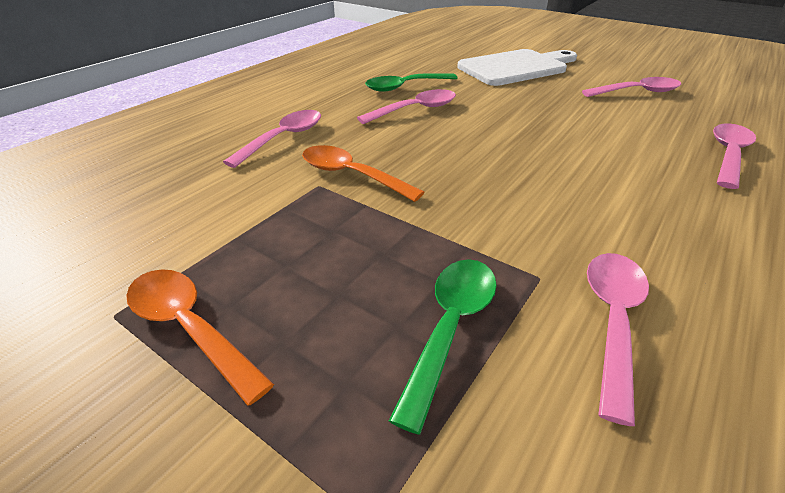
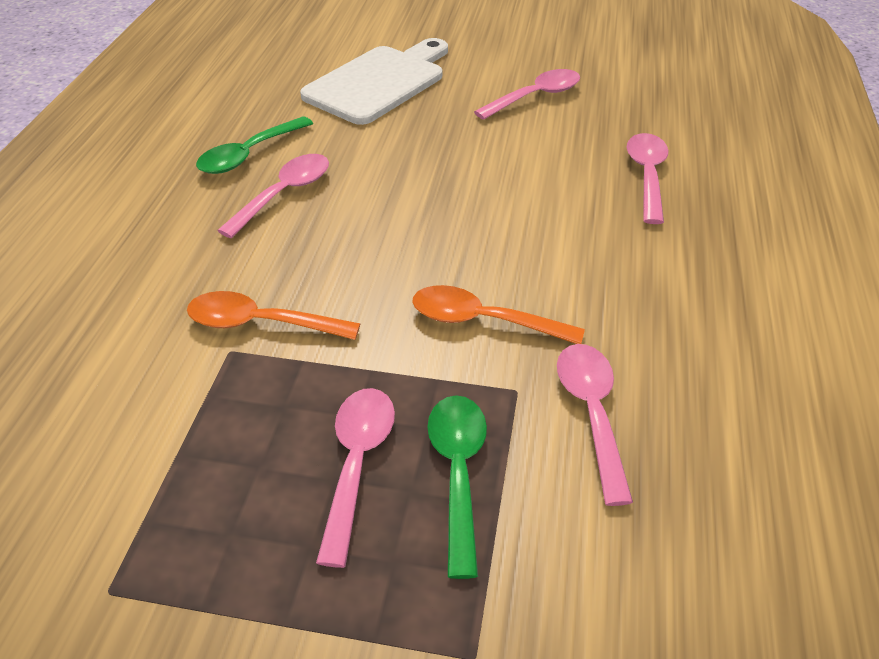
camera: 25 degrees left, 5 degrees up
orange spoon [126,269,274,406] -> orange spoon moved to [412,285,585,344]
pink spoon [223,110,321,168] -> pink spoon moved to [316,388,395,568]

